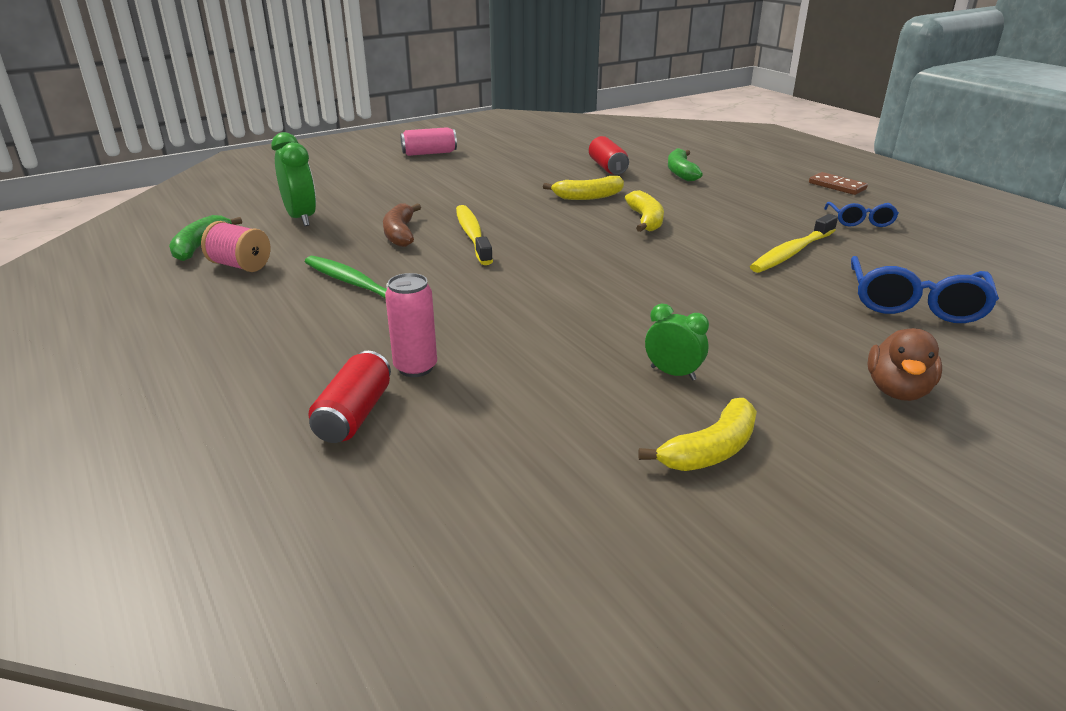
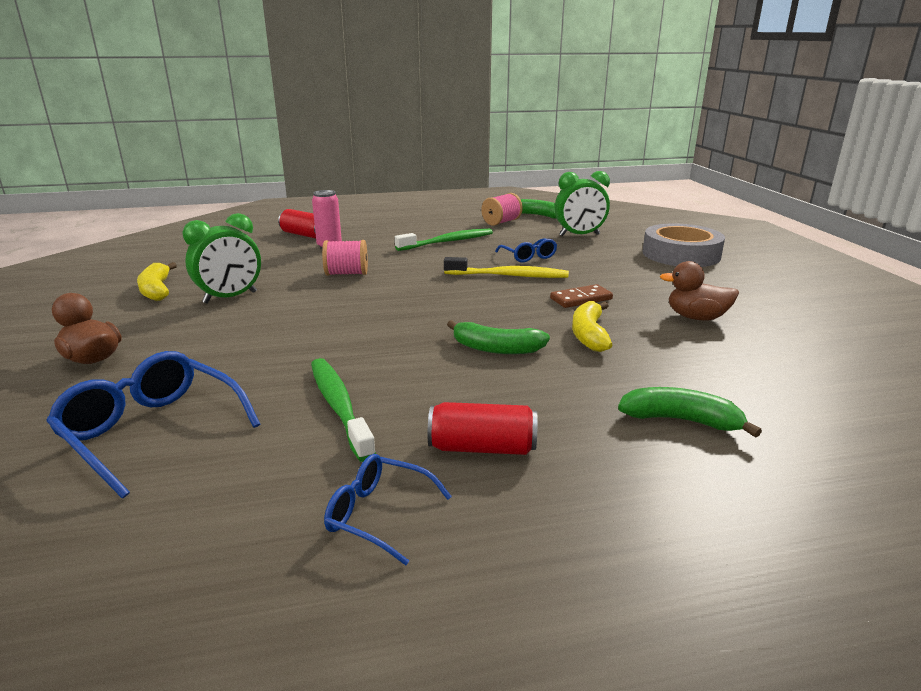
camera: 110 degrees right, 5 degrees down
brown banana [383,203,421,247] -> blue glasses [495,238,557,262]
pink can [400,127,457,156] -> none
red can [589,136,629,175] -> red can moved to [428,402,538,455]
yellow banana [625,190,664,232] -> green banana [447,320,550,354]
green clock [645,304,709,380] -> green clock [182,213,261,304], size x1.63
yellow toothbrush [750,214,838,273] -> green toothbrush [311,358,376,462]
brown domino [809,172,868,195] -> brown domino moved to [550,284,613,308]
none -> pink spool [322,240,368,276]
none -> grey tape [643,223,725,267]
none -> brown duck [660,261,739,320]

